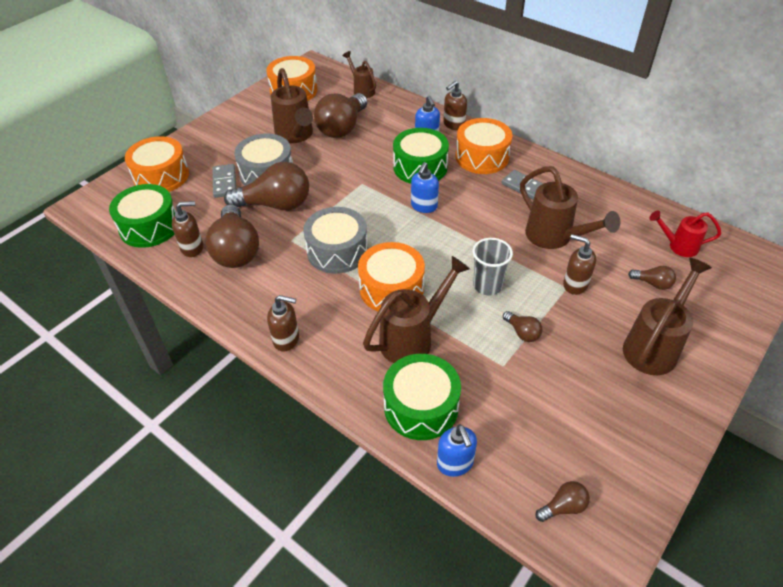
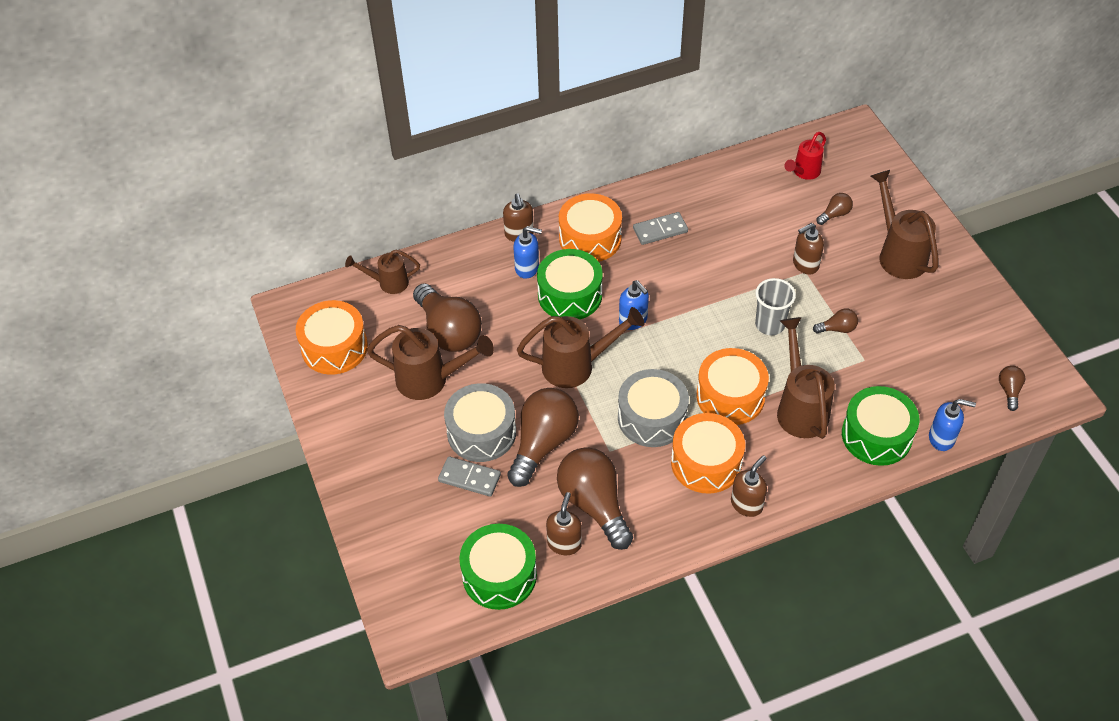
camera: 60 degrees left, 5 degrees up
orange drum [125,136,189,192] -> orange drum moved to [671,413,745,494]
brown light bulb [205,205,259,268] -> brown light bulb turned 135 degrees counterclockwise [557,447,633,550]
brown watering can [520,166,620,249] -> brown watering can moved to [517,307,644,388]

